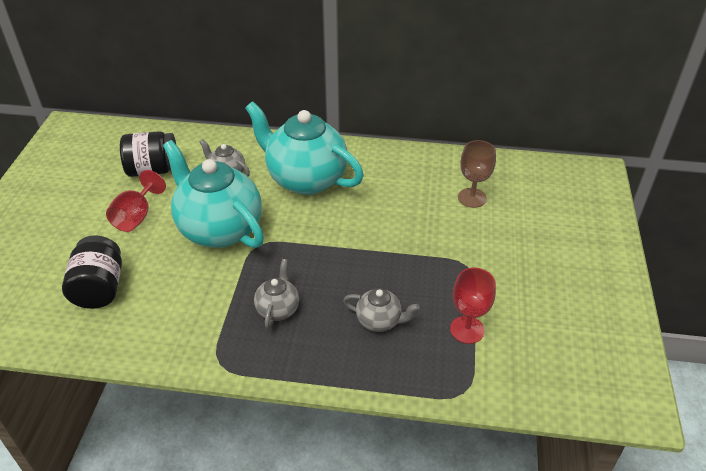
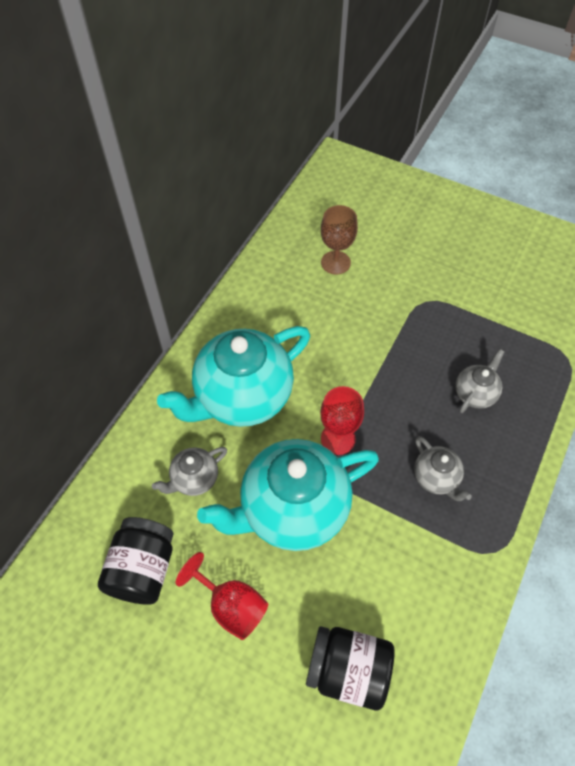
camera: 70 degrees left, 15 degrees up
grey teapot [254,259,299,329] -> grey teapot turned 150 degrees counterclockwise [414,436,472,501]
red goblet [450,268,496,344] -> red goblet moved to [320,386,364,455]

